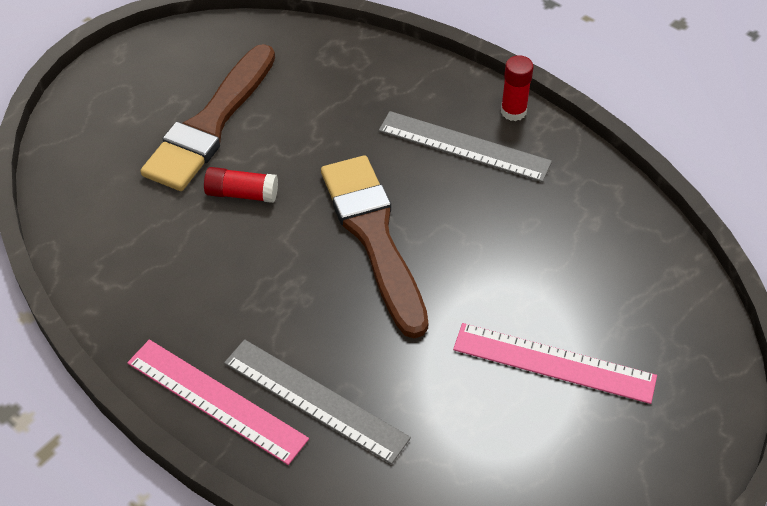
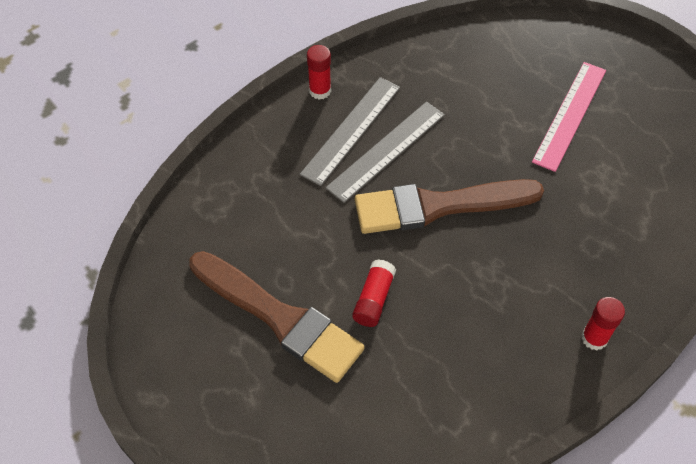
camera: 80 degrees left, 5 degrees up
pink ruler [127,339,309,465] -> red glue stick [581,297,625,351]
grey ruler [224,339,411,464] -> grey ruler moved to [326,102,445,203]

